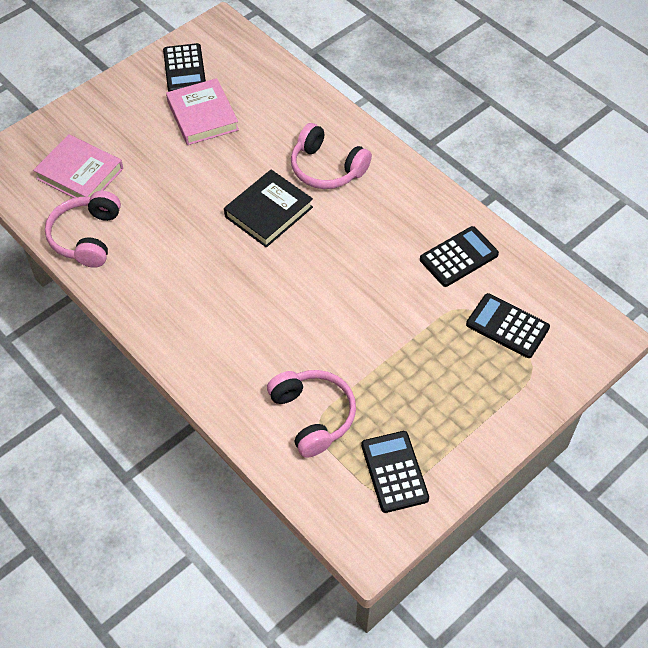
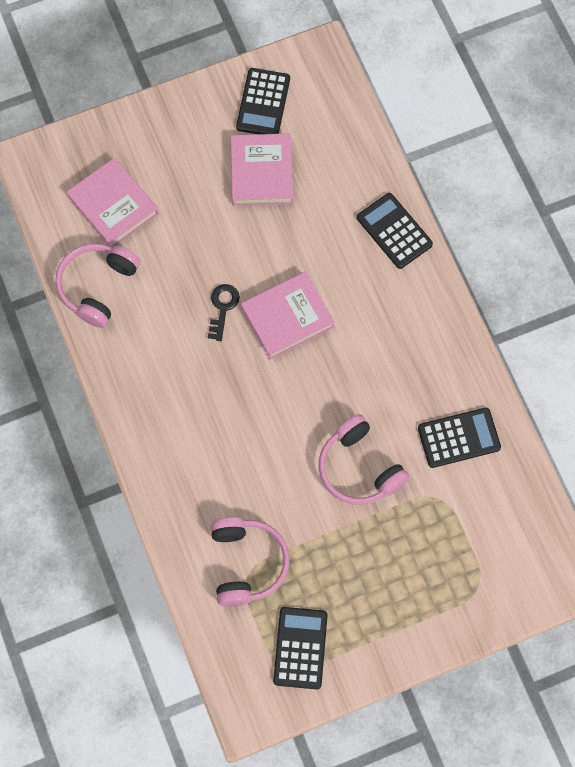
camera: 20 degrees right, 15 degrees up
black book [224,169,313,247] -> pink book [241,272,335,360]
pink headphones [291,123,372,189] -> pink headphones moved to [319,414,410,505]
black calculator [466,293,550,358] -> black calculator moved to [357,193,433,269]
none -> black key [208,284,240,341]

